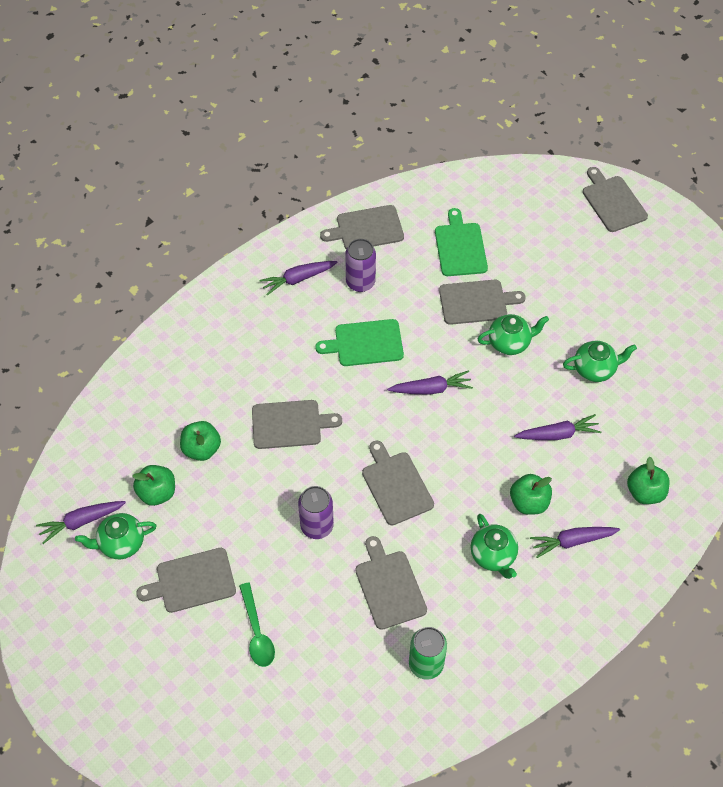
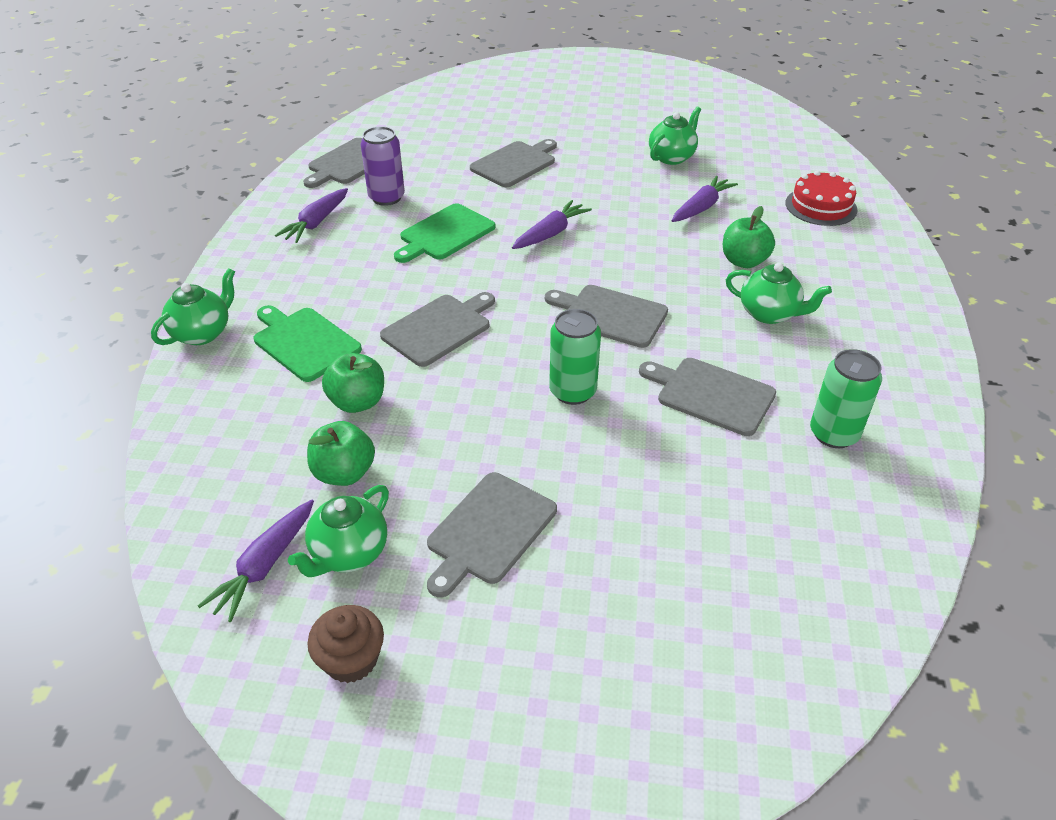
camera: 40 degrees left, 15 degrees down
green spoon [239,583,275,667] -> none
purple can [298,486,334,539] -> green can [549,309,601,405]
green cutting board [435,208,488,276] -> green cutting board moved to [254,305,362,382]
green teapot [478,314,549,355] -> green teapot moved to [151,268,235,345]
purple carrot [530,527,620,558] -> none
grey cutting board [583,167,648,232] -> none
green apple [627,457,670,504] -> red cake [785,170,857,226]
none -> brown cupcake [307,605,384,683]

